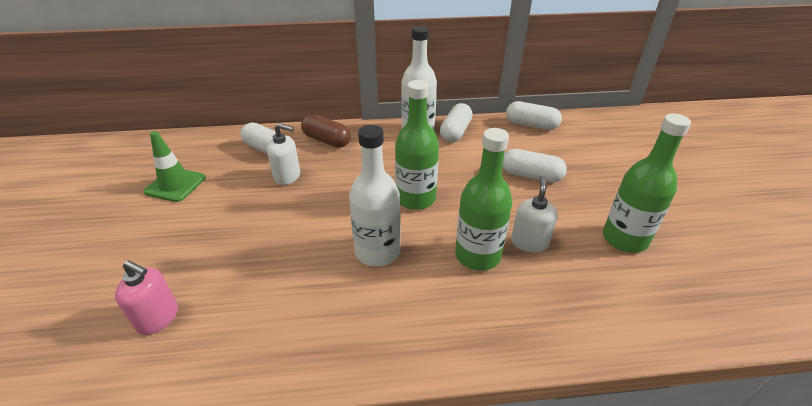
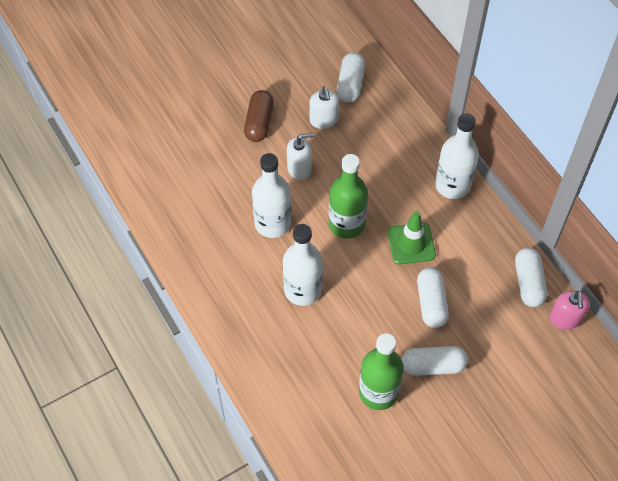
camera: 65 degrees right, 20 degrees up
pink soap dispenser [115,260,178,335] -> pink soap dispenser moved to [550,291,590,330]
green traffic cone [143,131,206,202] -> green traffic cone moved to [388,211,436,264]
brown capsule [301,114,351,148] -> brown capsule moved to [244,90,274,142]
white capsule [440,103,472,142] -> white capsule moved to [401,346,468,376]
green bottle [455,128,512,271] -> white bottle [283,224,323,306]
white soap dispenser [511,176,558,253] -> white soap dispenser moved to [287,133,315,180]

